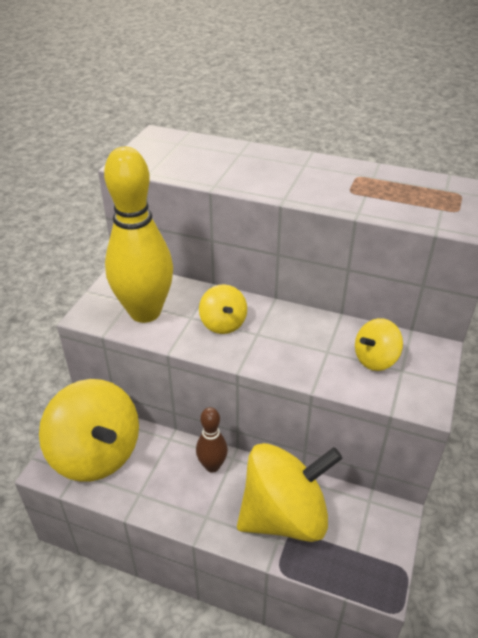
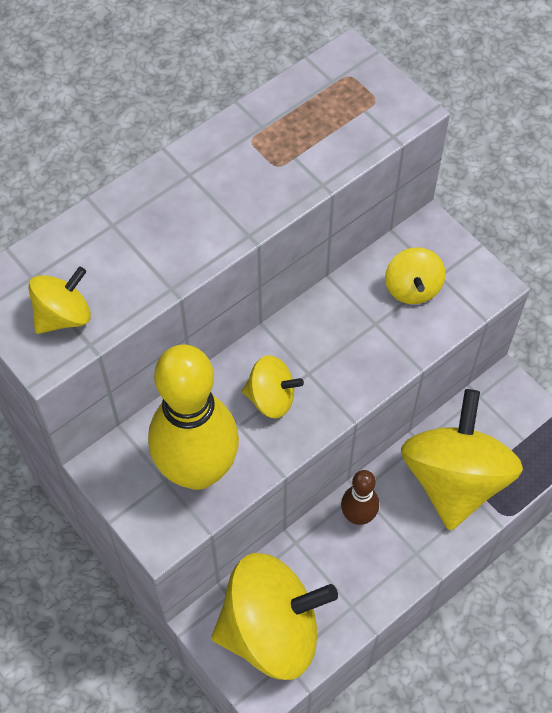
camera: 60 degrees left, 20 degrees up
none -> yellow spinning top [28,266,91,334]

